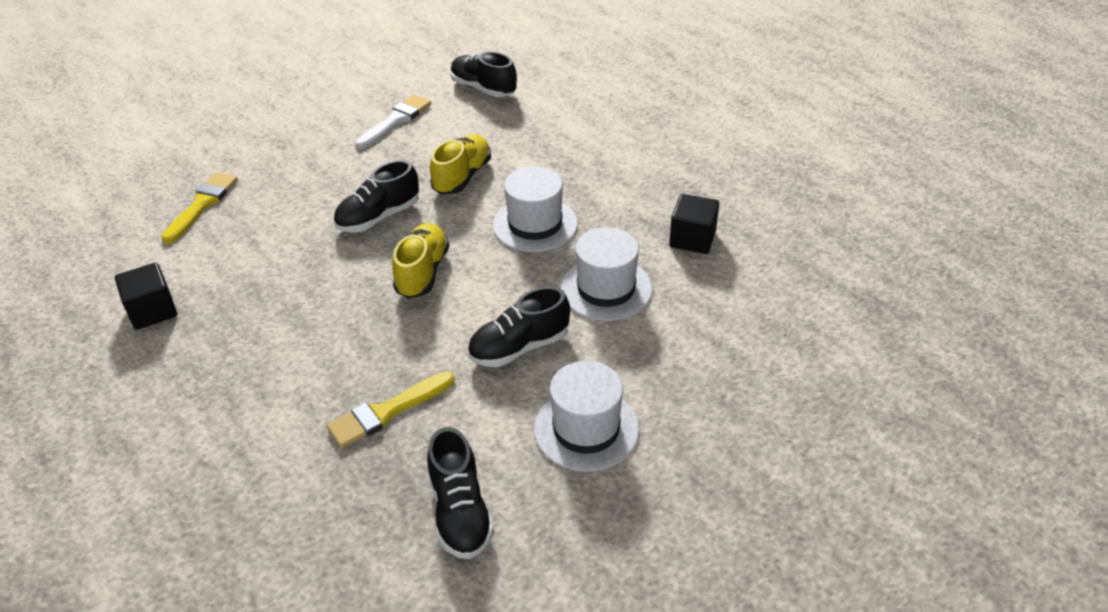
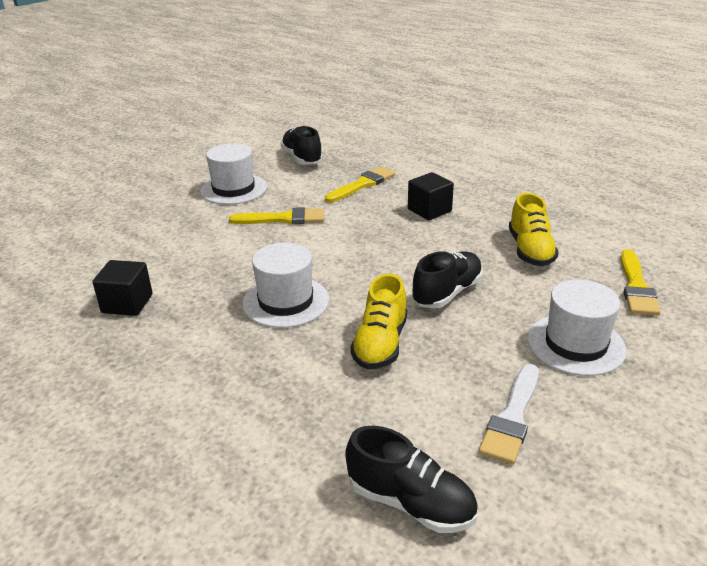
camera: 170 degrees right, 10 degrees down
black cube [115,263,177,330] -> black cube moved to [408,172,454,220]
yellow shoe [392,223,449,298] -> yellow shoe moved to [509,193,559,266]
black shoe [468,286,570,367] -> yellow brush [229,207,324,224]
white hat [561,227,652,321] -> white hat moved to [527,280,627,376]

